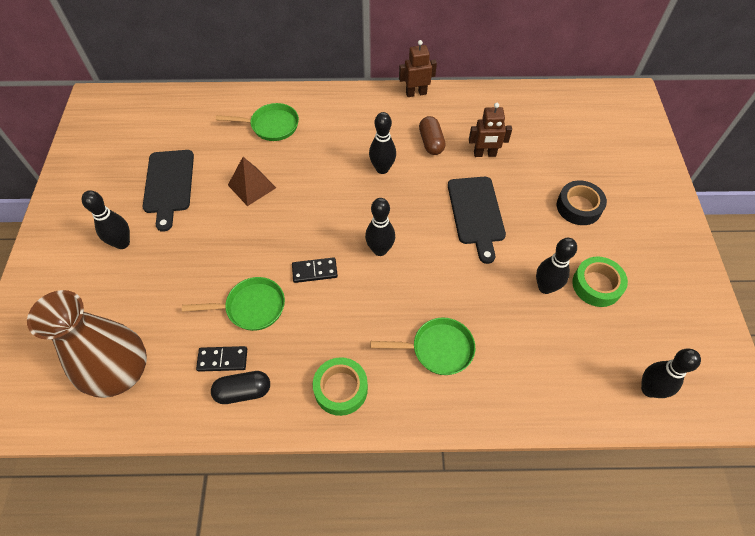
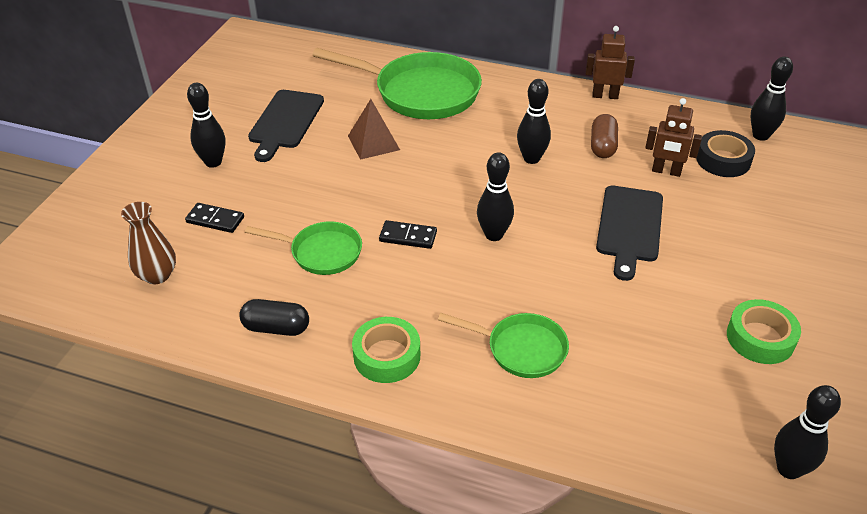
camera: 20 degrees right, 15 degrees down
brown vase [27,290,147,398] -> brown vase [121,202,176,284], size x0.55
black domino [196,346,247,372] -> black domino moved to [185,203,244,233]
green pan [216,103,299,141] -> green pan [312,48,482,119], size x1.81
black bowling pin [536,238,577,294] -> black bowling pin moved to [750,57,793,141]
black tape [557,180,607,225] -> black tape moved to [696,130,755,177]

